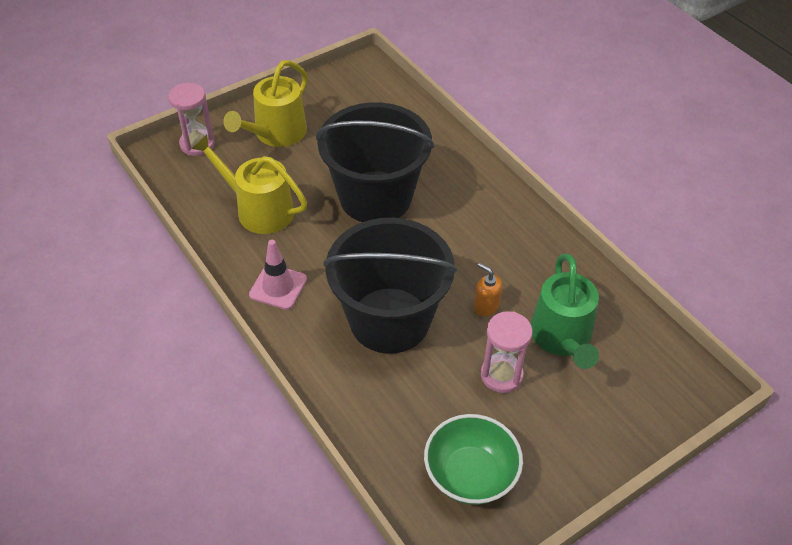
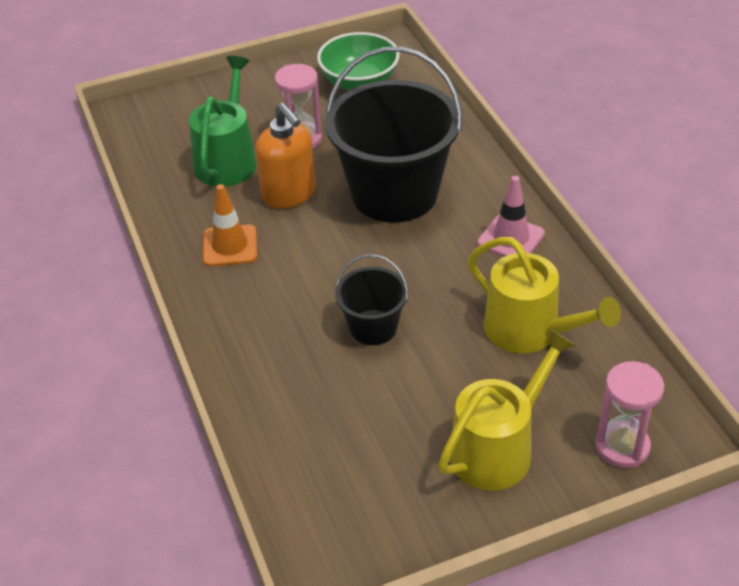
camera: 165 degrees left, 5 degrees down
black bucket [316,102,434,222] -> black bucket [335,254,408,345], size x0.49
orange soap dispenser [474,263,503,317] -> orange soap dispenser [255,103,316,208], size x1.83
none -> orange traffic cone [203,184,257,266]

